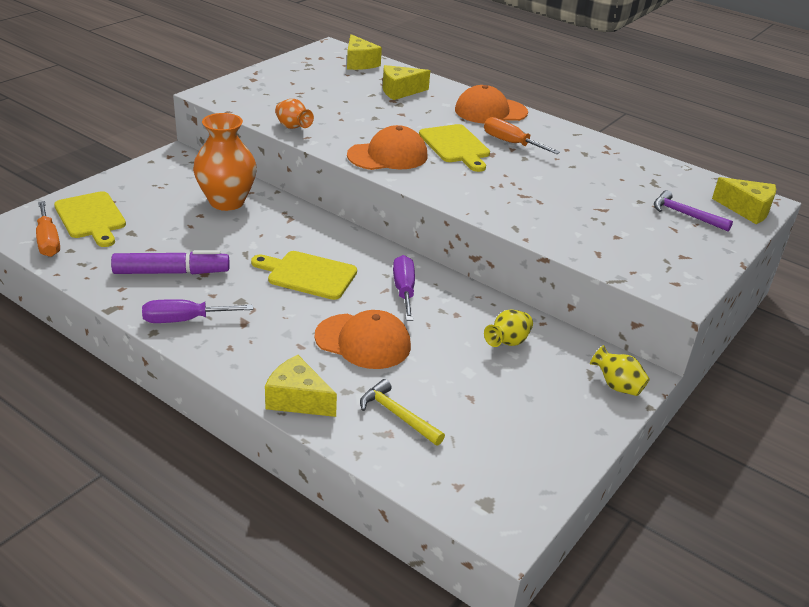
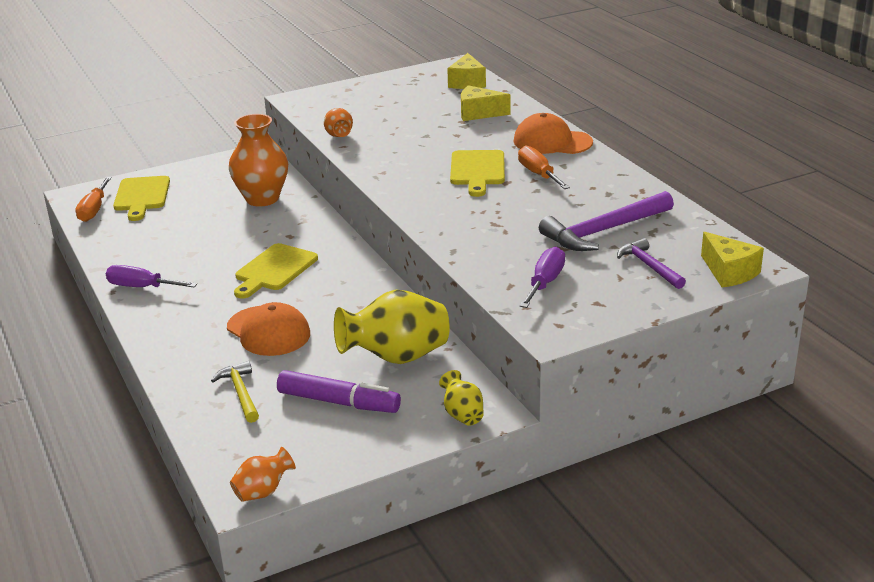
camera: 30 degrees right, 5 degrees down
purple marker [111,250,229,274] -> purple marker moved to [277,370,401,413]
yellow cutting board [251,251,357,300] -> yellow cutting board turned 105 degrees counterclockwise [234,243,318,299]
yellow cheese [265,355,337,417] -> none
orange cap [347,125,427,170] -> none
purple screwdriver [393,255,415,321] -> purple screwdriver moved to [520,247,565,308]
yellow vase [484,310,533,347] -> yellow vase [334,290,450,364], size x2.01
none -> orange vase [230,447,296,502]
none -> purple hammer [539,191,674,251]

